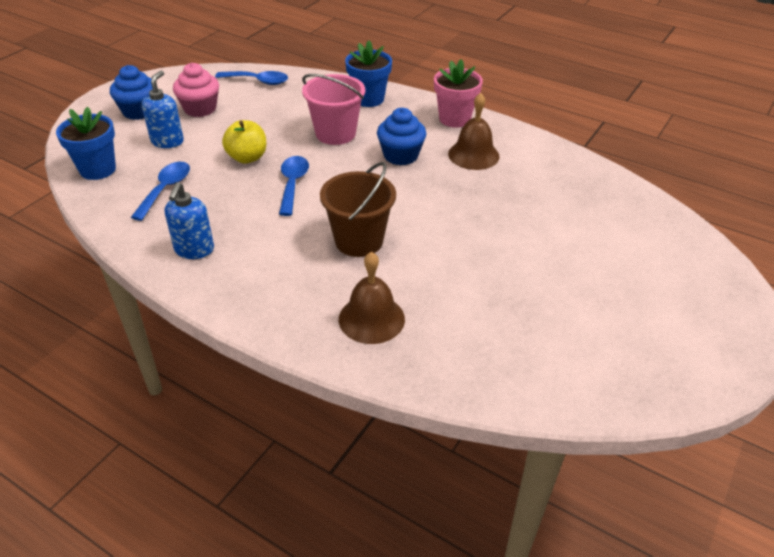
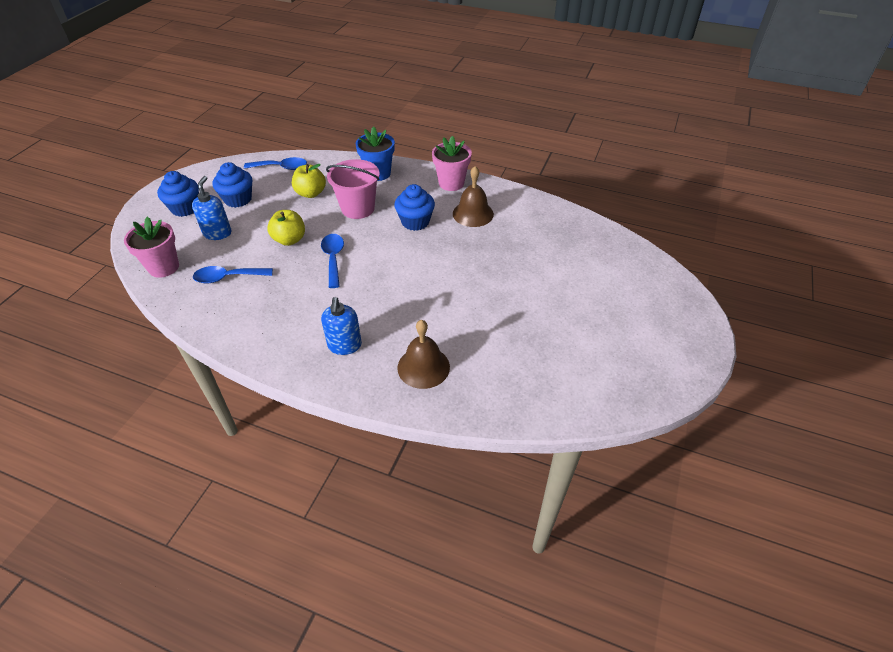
camera: 10 degrees left, 5 degrees up
blue flower pot [56,107,116,180] -> pink flower pot [124,217,179,278]
blue spoon [131,162,190,221] -> blue spoon turned 105 degrees counterclockwise [193,266,273,283]
blue soap dispenser [165,182,214,259] -> blue soap dispenser moved to [321,297,362,355]
pink cupcake [173,63,219,117] -> blue cupcake [212,162,252,208]
brown bucket [320,162,396,257] -> none
none -> yellow apple [292,164,326,198]

